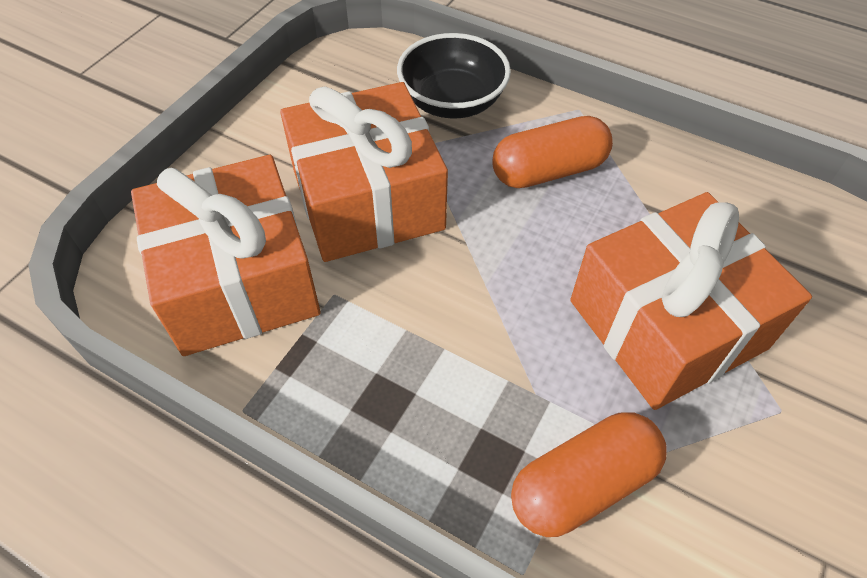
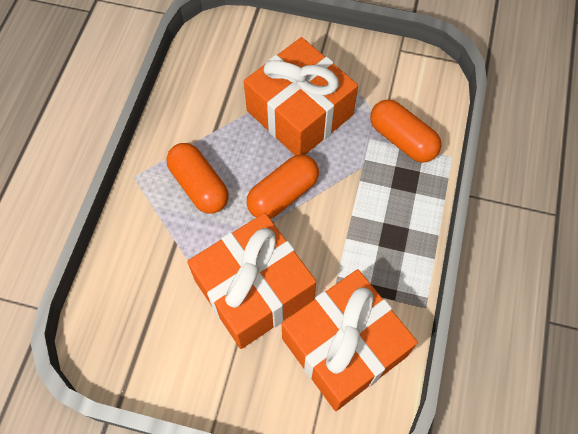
camera: 105 degrees left, 10 degrees up
black bowl [397,33,511,118] -> none
none -> orange capsule [247,154,319,219]

